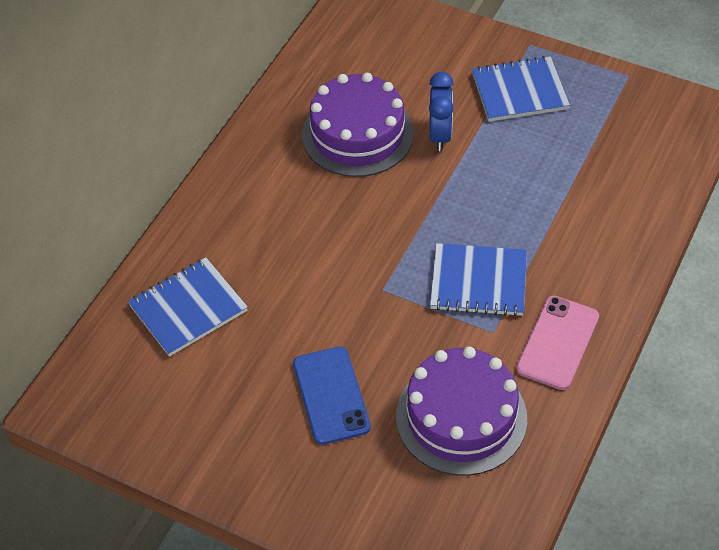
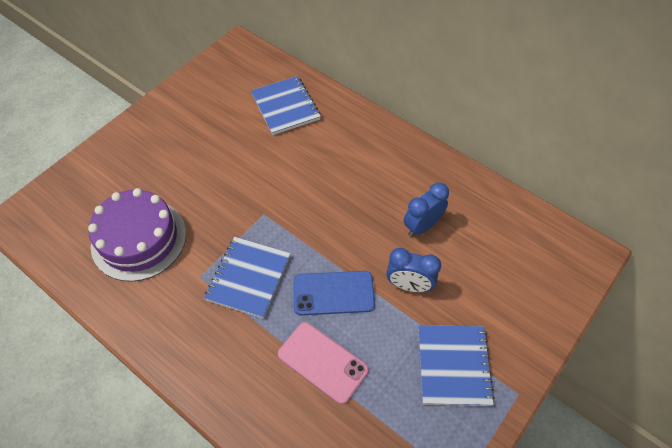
camera: 100 degrees right, 5 degrees up
blue phone [293,347,371,445] -> blue phone moved to [293,271,375,315]
purple cake [302,73,414,177] -> blue clock [404,183,449,237]
pink phone [516,296,599,390] -> pink phone moved to [278,322,368,404]

